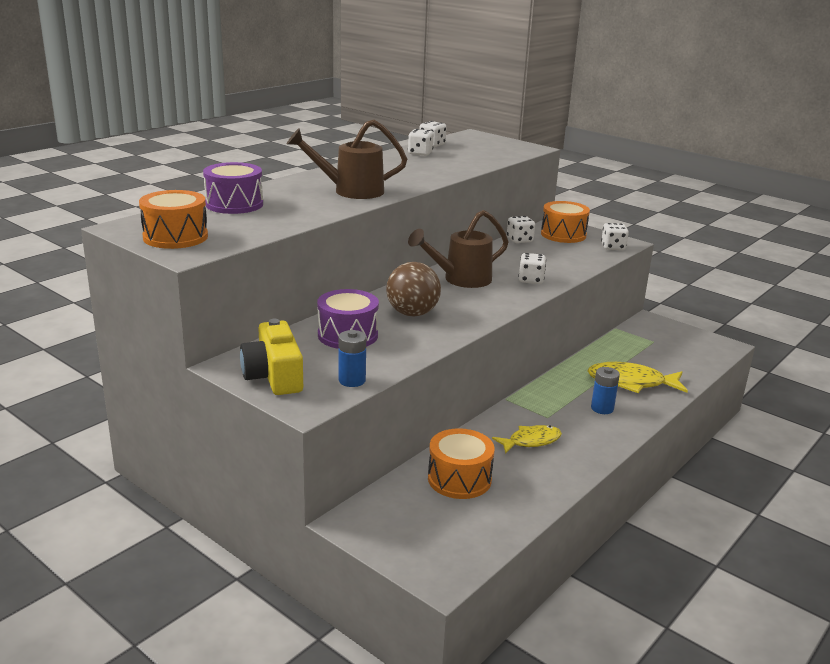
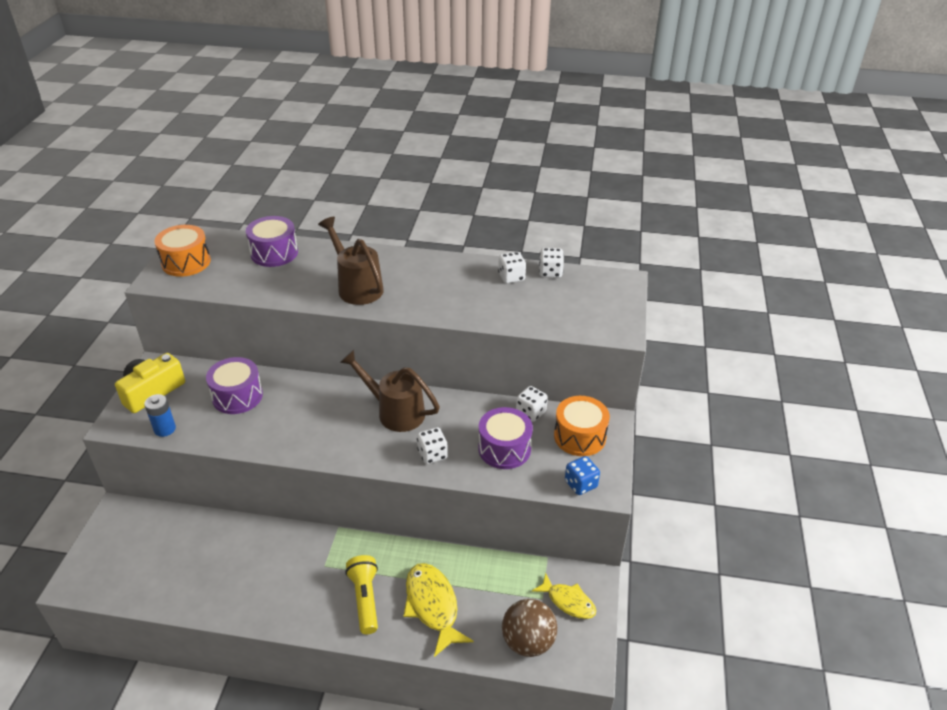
camera: 60 degrees right, 15 degrees up
brown ball [386,262,441,317] -> brown ball moved to [502,599,557,657]
orange drum [428,428,495,499] -> none
yellow fish [492,425,562,454] -> yellow fish moved to [532,573,596,619]
blue battery [591,367,620,414] -> yellow flashlight [345,555,378,634]
white dice [601,223,629,250] -> blue dice [565,456,600,495]
none -> purple drum [478,407,533,469]

